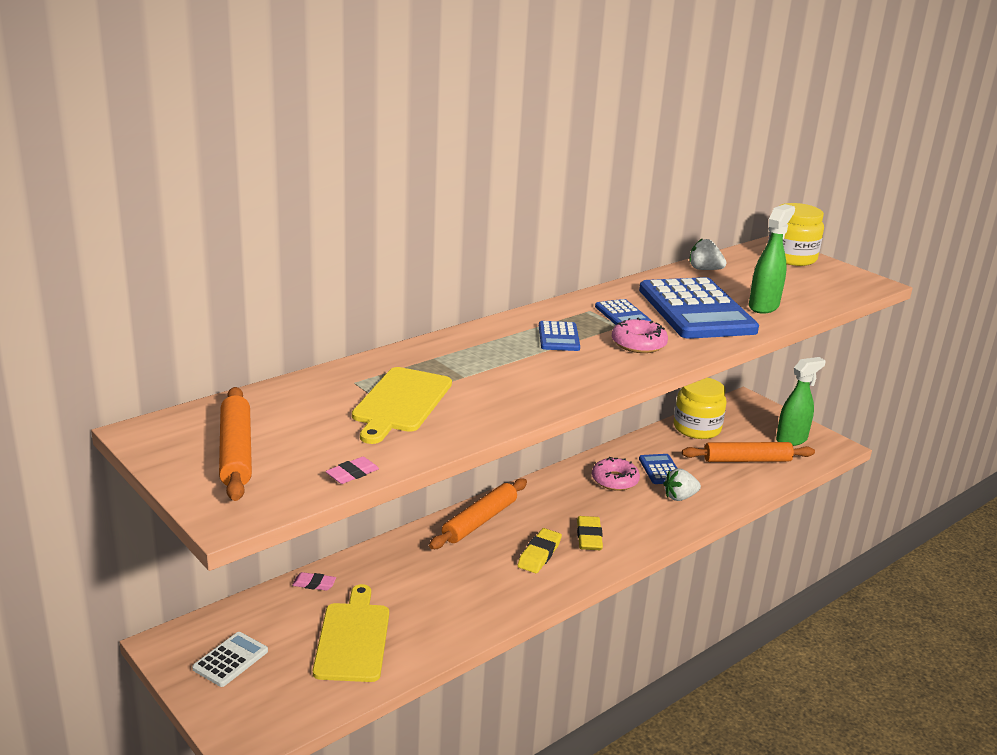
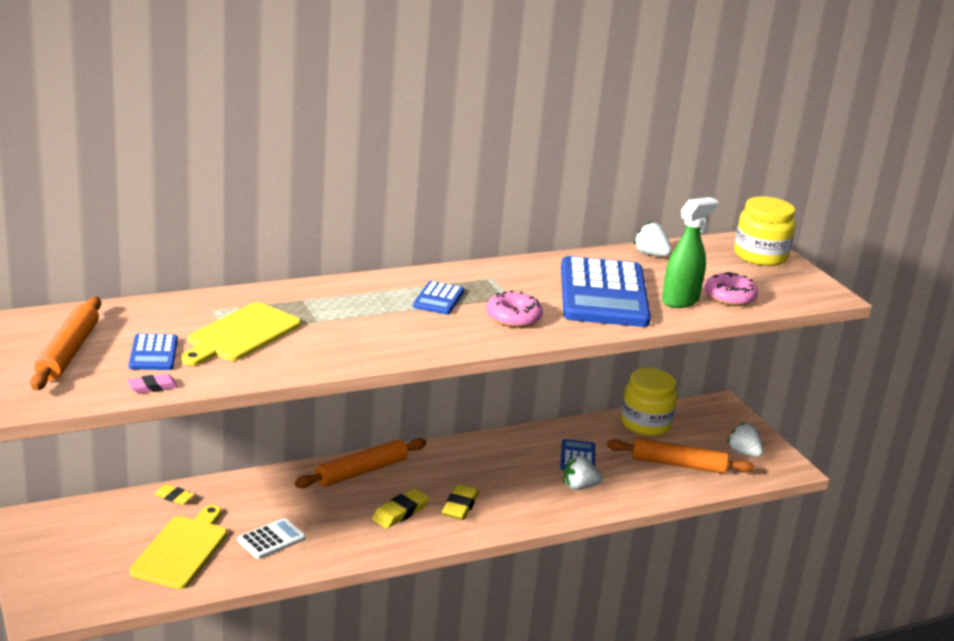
camera: 15 degrees right, 0 degrees up
white calculator [192,632,268,687] -> white calculator moved to [237,518,306,559]
pink eraser [292,572,336,591] -> yellow eraser [154,484,195,505]
pink donut [592,457,640,491] -> pink donut moved to [704,272,758,306]
blue calculator [595,299,651,325] -> blue calculator moved to [129,334,178,370]
green spray bottle [776,357,826,446] -> white strawberry [727,422,764,457]

